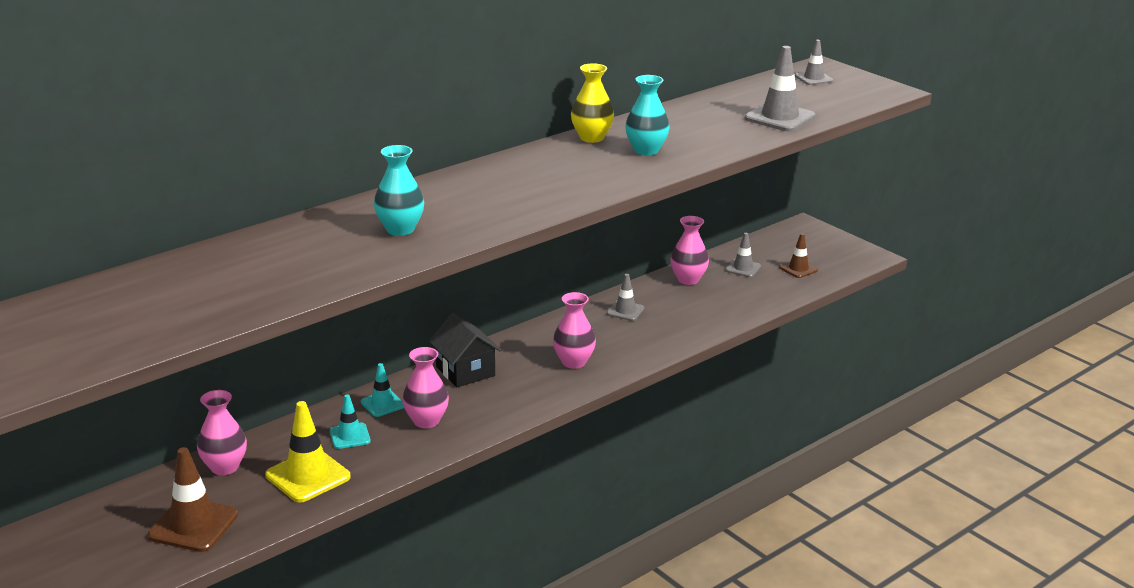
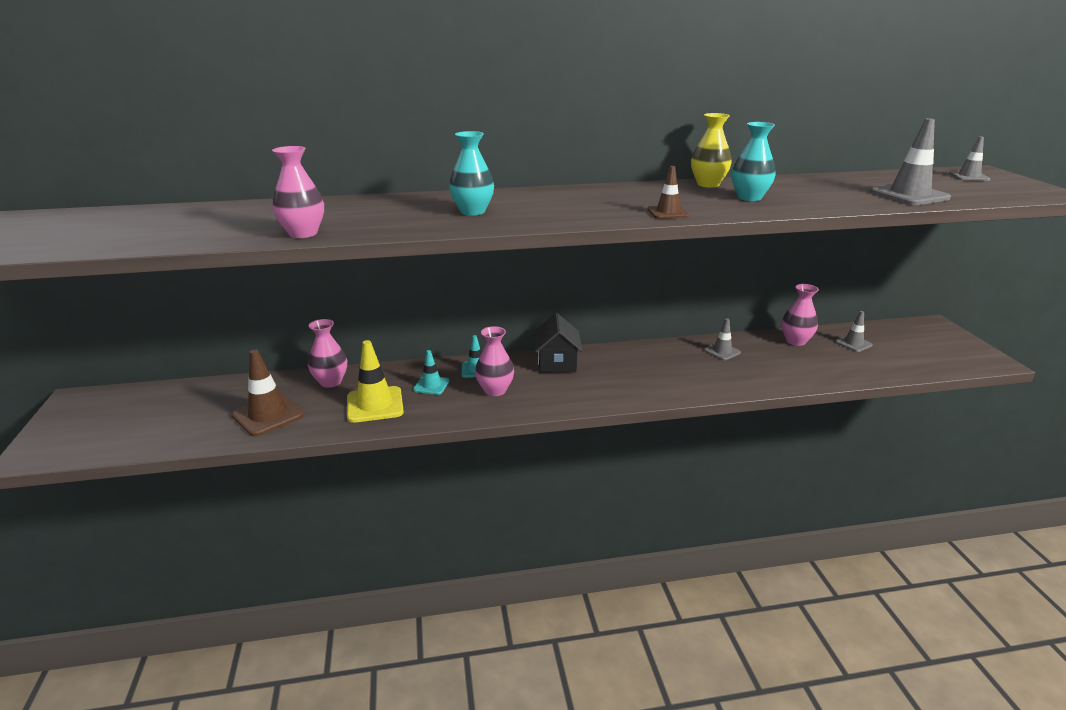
camera: 30 degrees right, 0 degrees up
pink vase [553,292,596,369] -> pink vase moved to [272,146,324,238]
brown traffic cone [779,233,818,278] -> brown traffic cone moved to [648,166,689,219]

